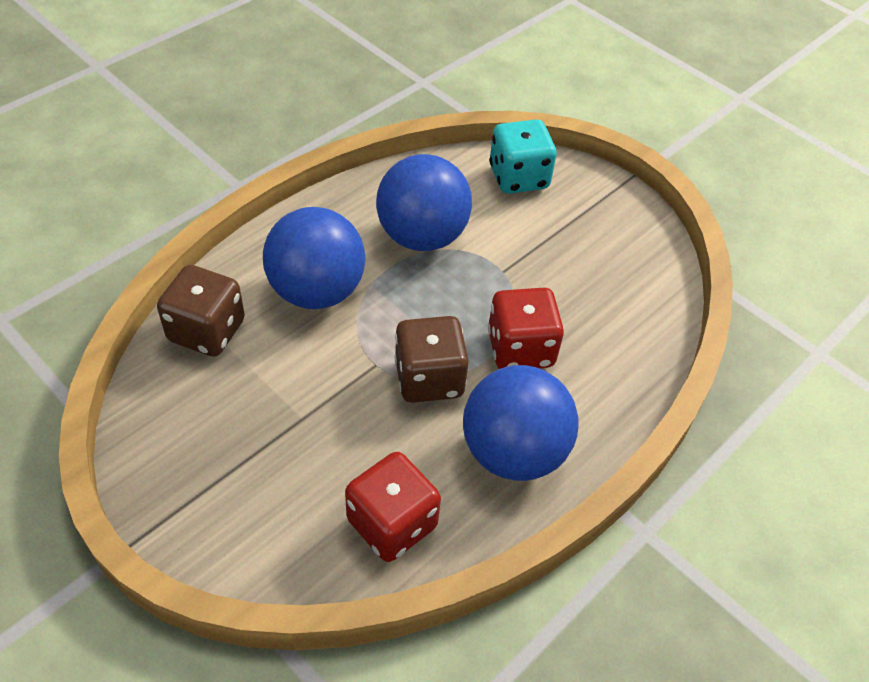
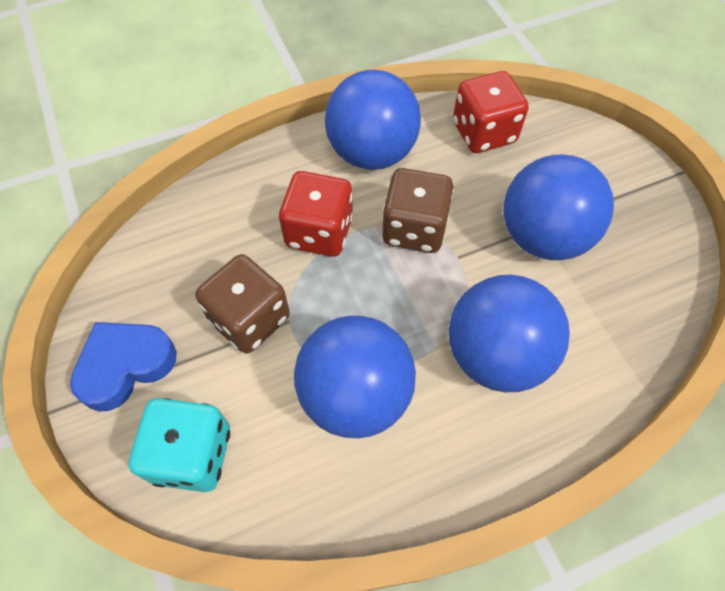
camera: 155 degrees left, 10 degrees up
brown dice [157,265,245,357] -> brown dice moved to [195,254,290,354]
none -> blue heart [70,322,177,411]
none -> blue ball [503,154,614,260]

